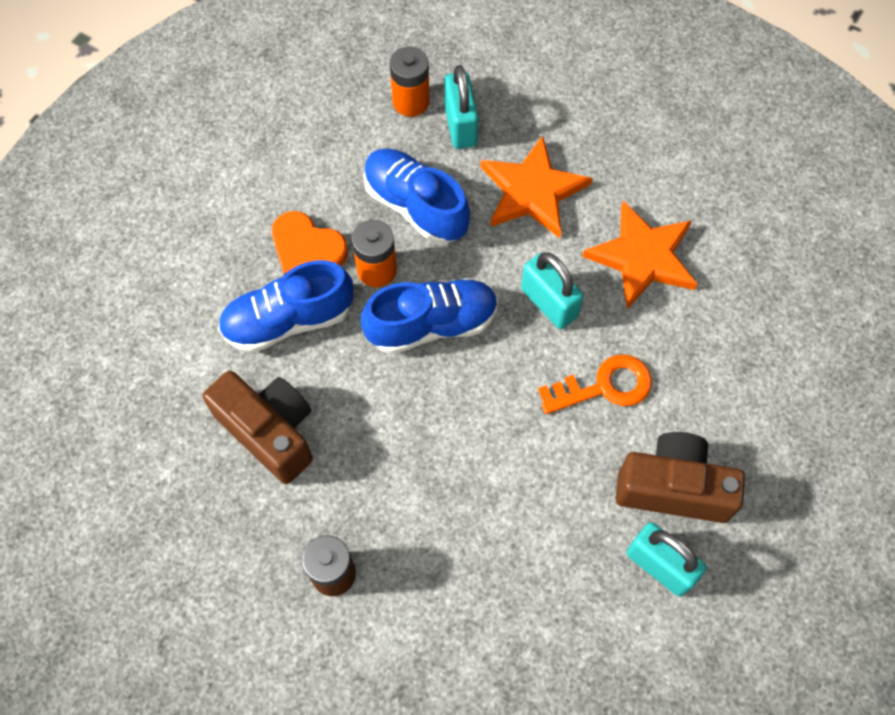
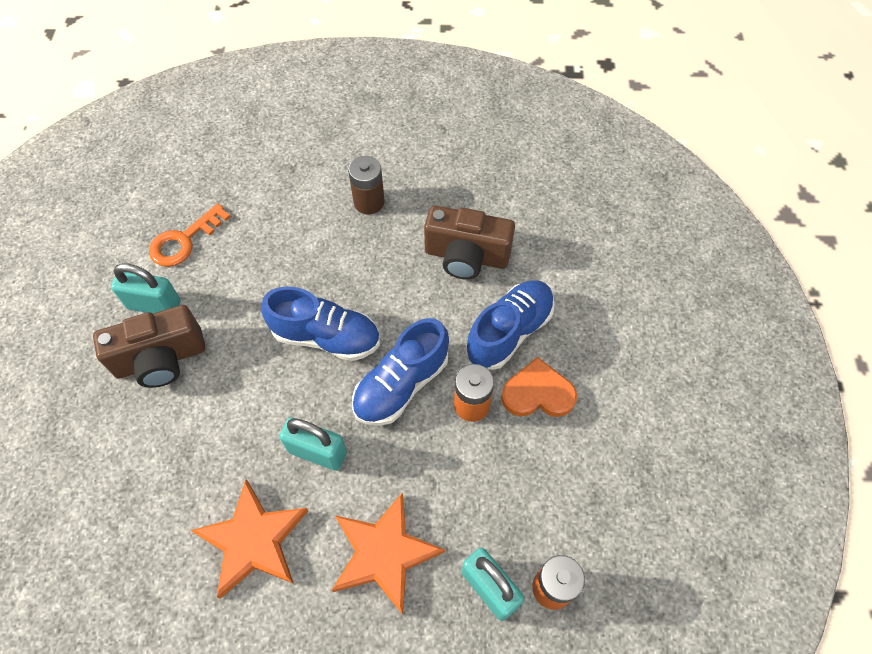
camera: 150 degrees right, 5 degrees down
blue shoe [363,148,470,244] -> blue shoe moved to [261,287,380,361]
orange key [538,355,652,414] -> orange key moved to [149,203,231,267]

